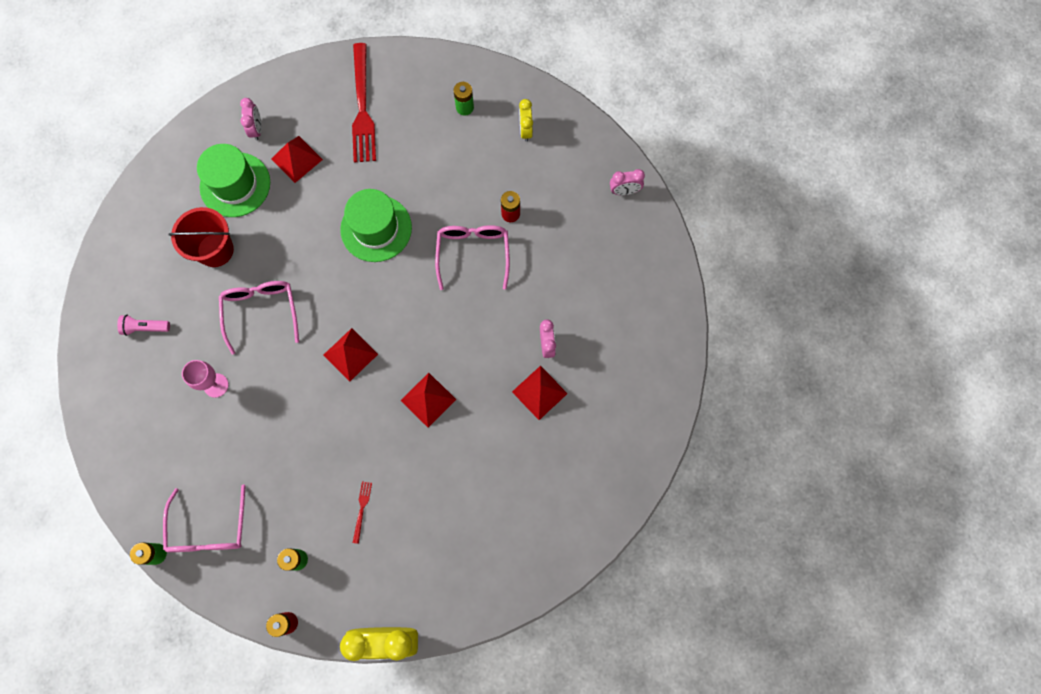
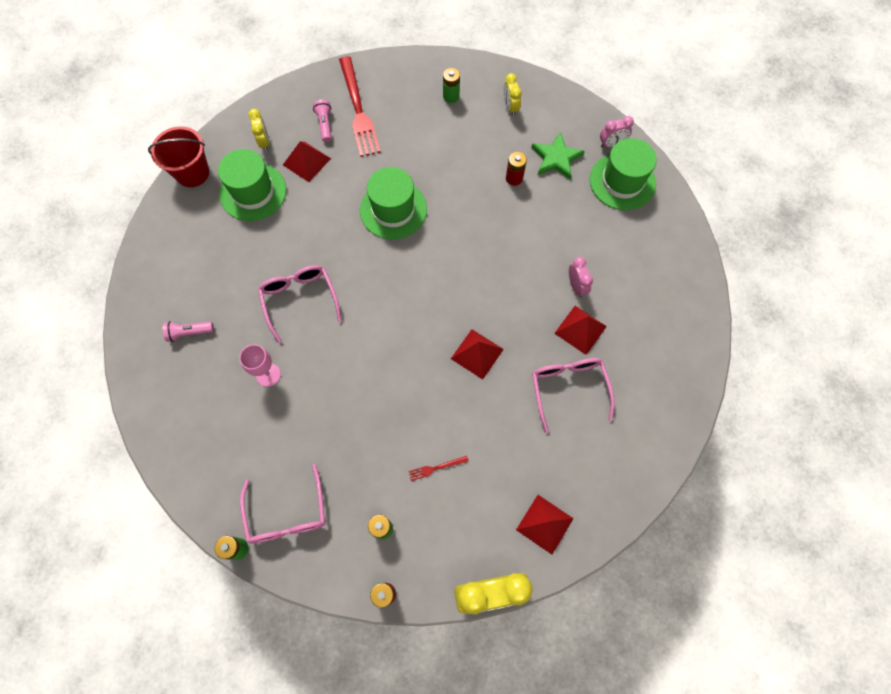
camera: 10 degrees left, 5 degrees down
red bucket [168,207,234,267] -> red bucket moved to [148,126,209,187]
pink clock [240,98,262,140] -> yellow clock [248,109,270,151]
red pyramid [324,328,378,381] -> red pyramid moved to [516,495,574,555]
red fork [353,481,372,544] -> red fork turned 105 degrees counterclockwise [408,456,469,481]
pink glasses [435,225,510,290] -> pink glasses moved to [532,358,615,433]
none -> pink flashlight [313,99,332,142]
none -> green star [531,132,585,179]
none -> green hat [590,138,657,210]

